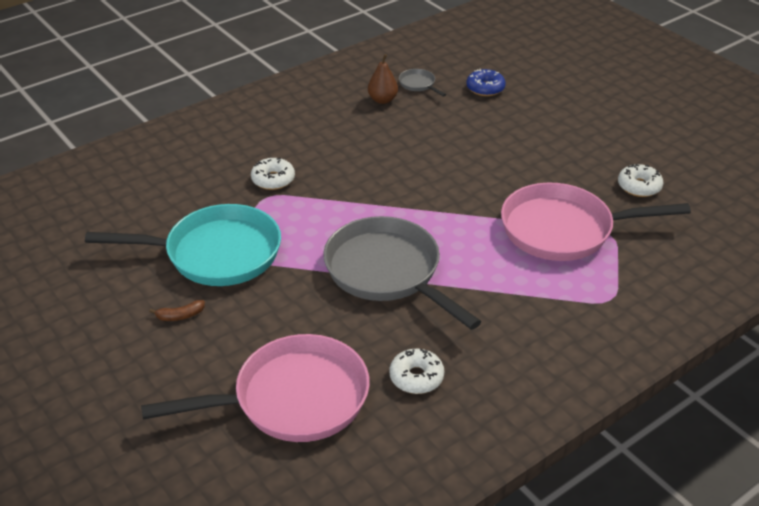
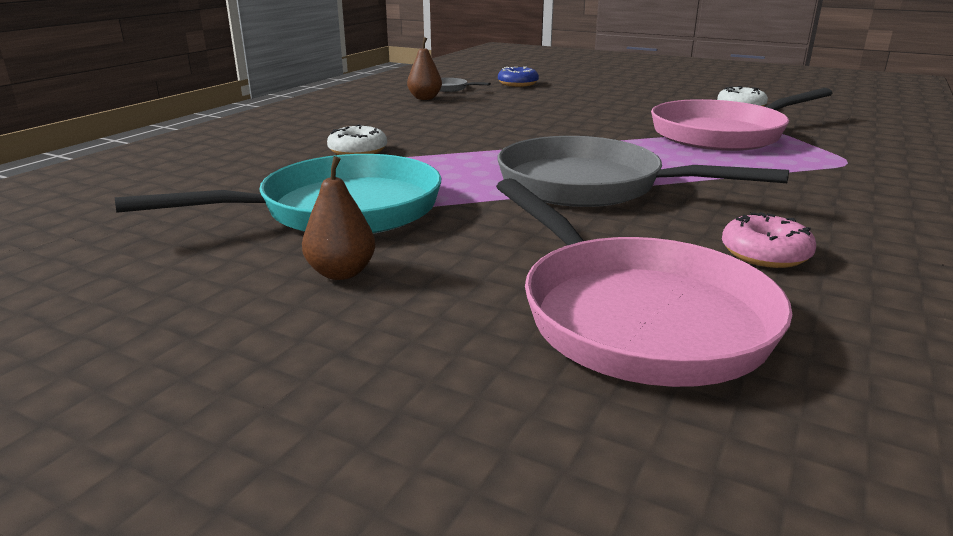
camera: 25 degrees left, 15 degrees down
pink pan [141,334,370,442] -> pink pan turned 105 degrees clockwise [496,178,793,387]
brown banana [149,300,205,321] -> brown pear [302,156,375,280]
white donut [389,349,444,394] -> pink donut [722,212,816,268]

